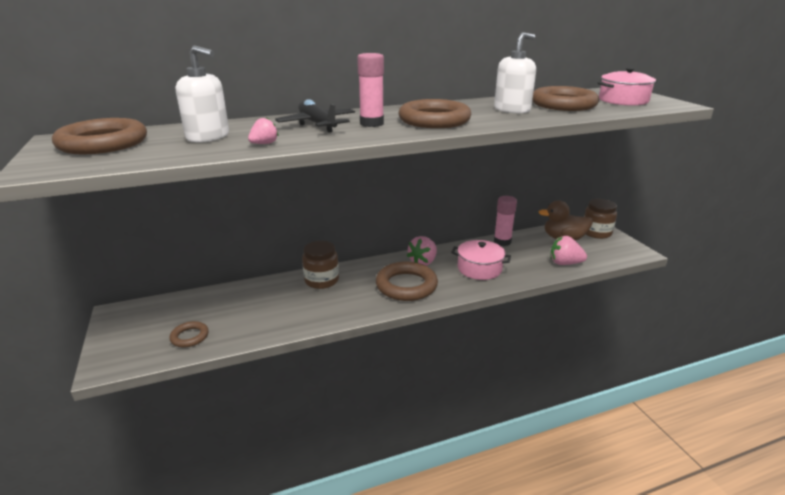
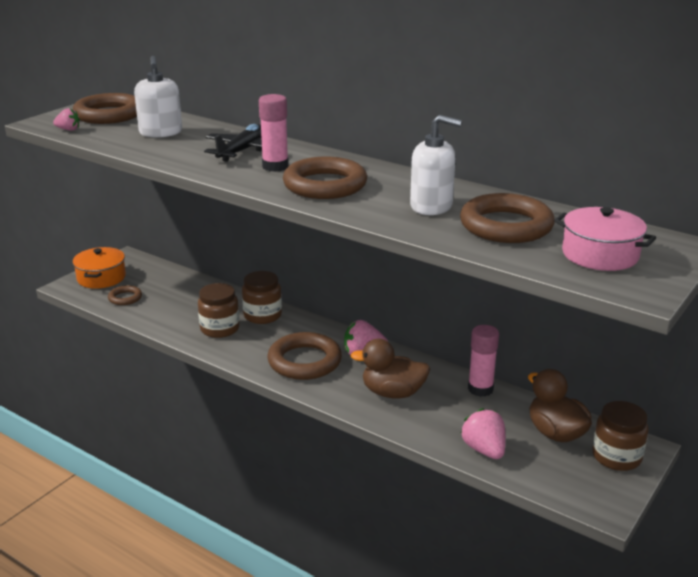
camera: 55 degrees right, 0 degrees up
pink strawberry [248,117,279,144] -> pink strawberry moved to [53,108,80,131]
pink pot [451,240,511,280] -> brown duck [351,339,430,399]
none -> orange pot [72,247,126,289]
none -> brown jar [198,283,240,338]

